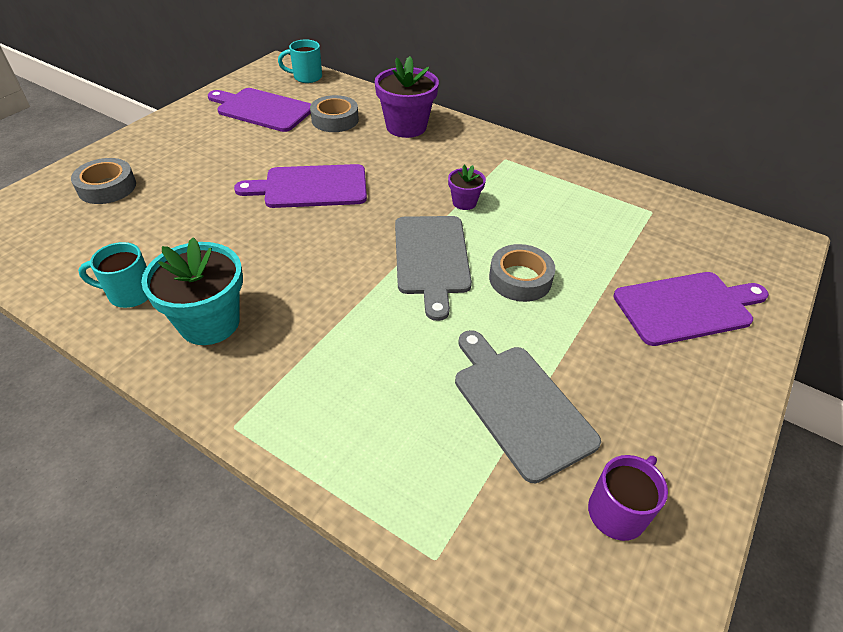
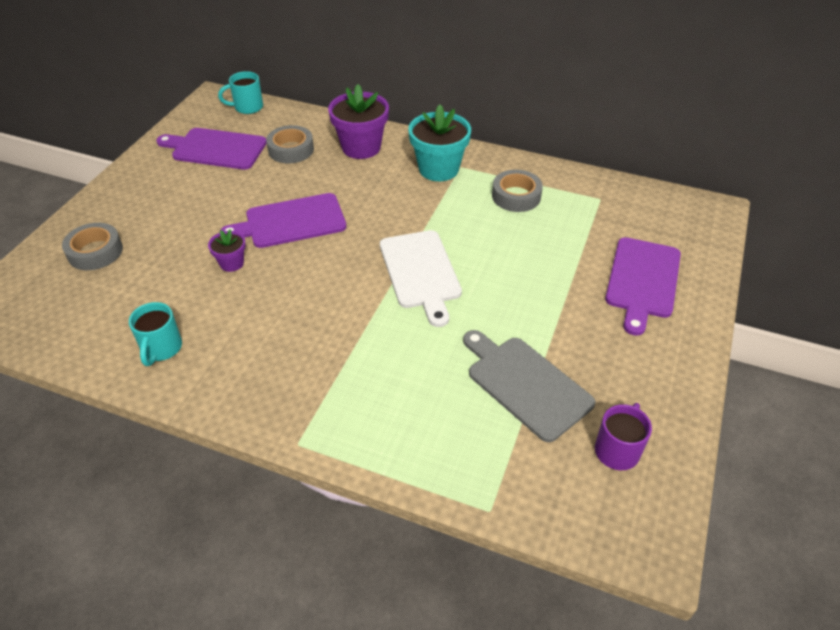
camera: 10 degrees left, 0 degrees up
turquoise mug [78,242,148,308] -> turquoise mug turned 75 degrees counterclockwise [129,302,182,366]
turquoise flower pot [141,237,243,345] -> turquoise flower pot moved to [408,105,471,181]
grey cutting board [395,216,472,321] -> white cutting board [380,230,462,327]
purple flower pot [448,165,486,210] -> purple flower pot moved to [208,230,246,272]
grey tape [489,244,555,302] -> grey tape moved to [492,170,543,212]
purple cutting board [613,272,769,346] -> purple cutting board turned 135 degrees clockwise [605,237,681,336]

